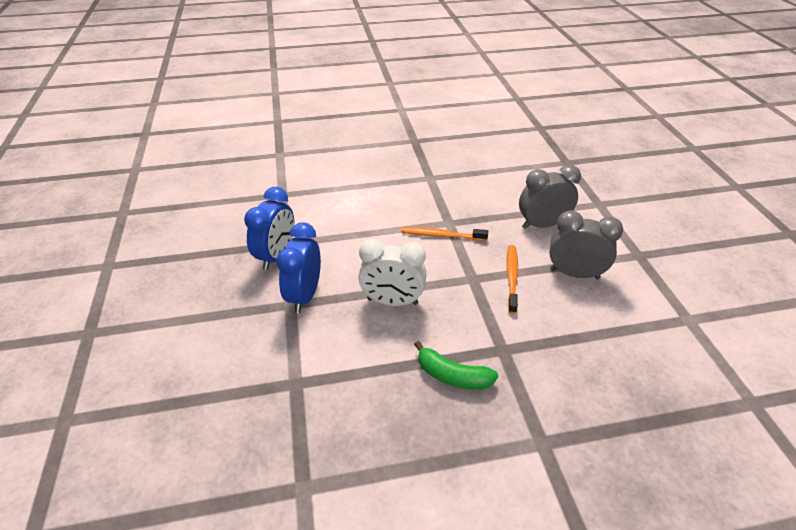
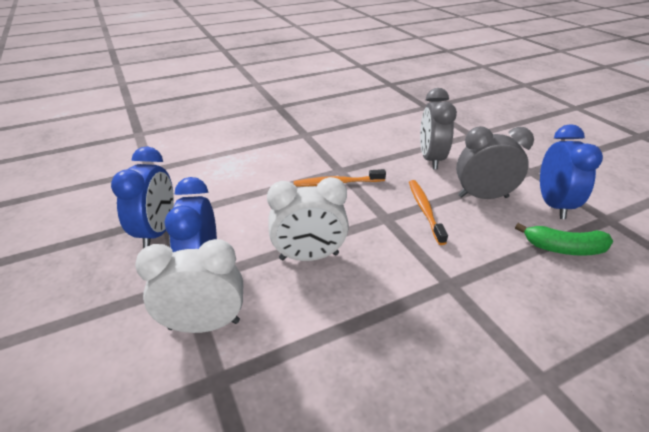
camera: 15 degrees left, 5 degrees down
green banana [414,341,498,390] -> green banana moved to [515,223,613,256]
grey clock [519,165,581,229] -> grey clock turned 60 degrees counterclockwise [420,88,457,169]
none -> white clock [135,239,243,333]
none -> blue clock [540,124,603,219]

